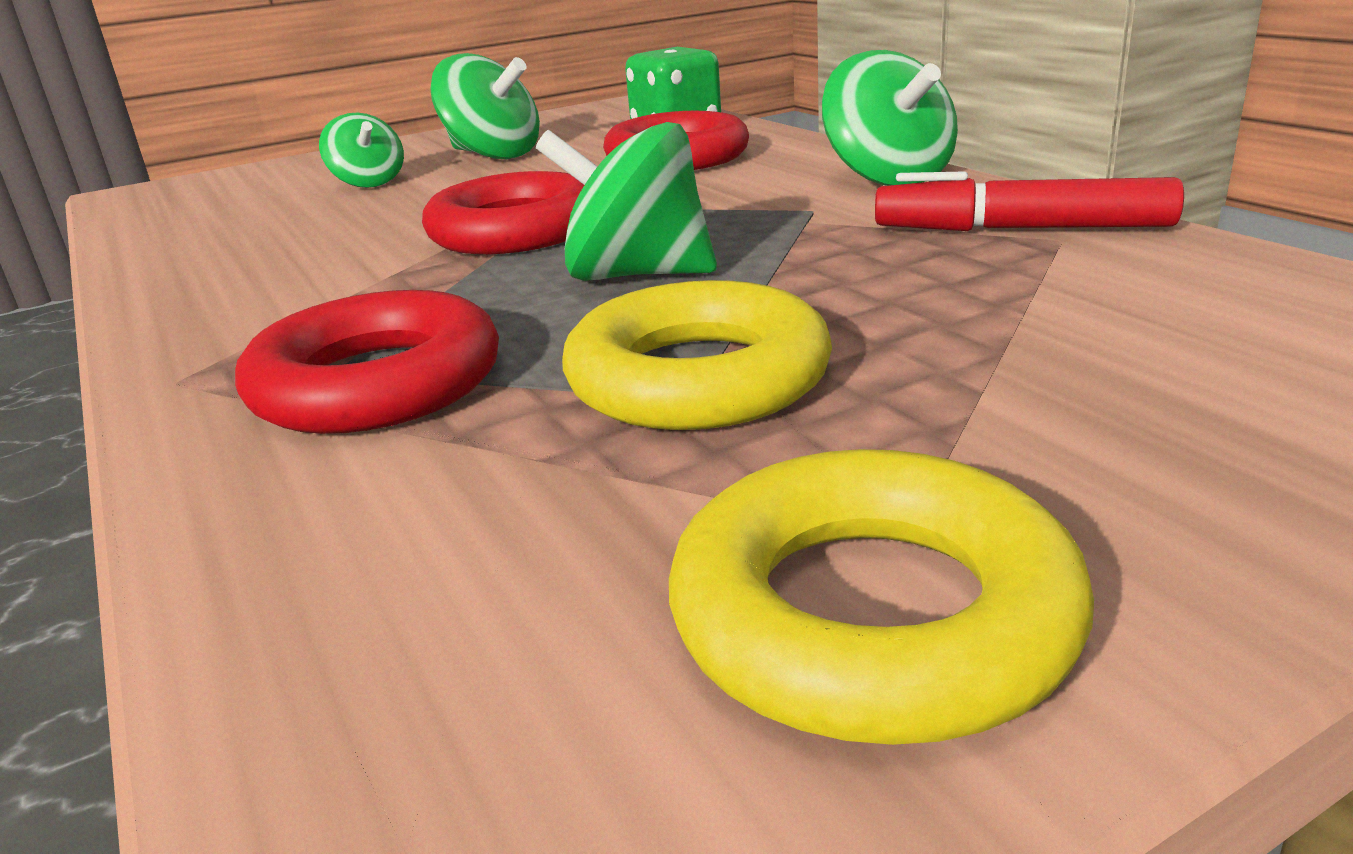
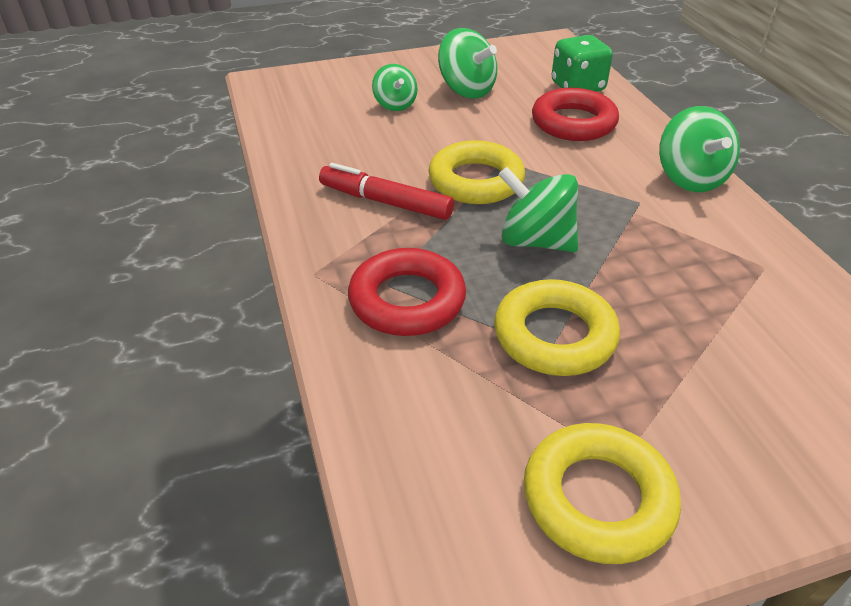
camera: 10 degrees right, 15 degrees up
red ring [422,171,584,254] -> yellow ring [428,140,525,204]
red marker [875,171,1184,231] -> red marker moved to [319,163,454,220]

